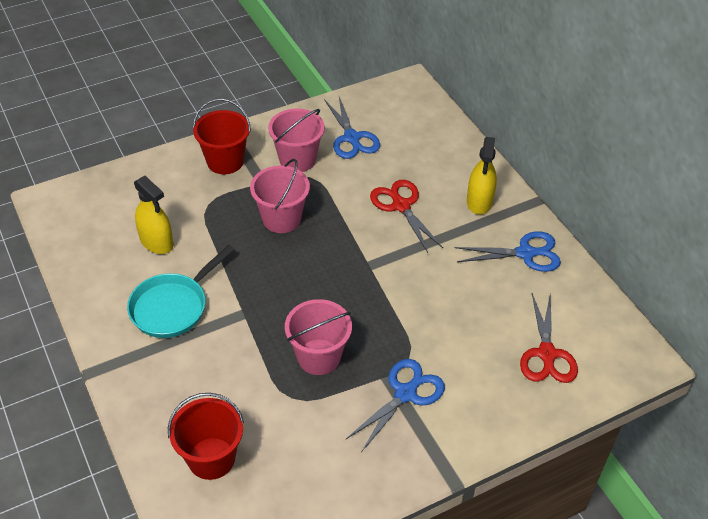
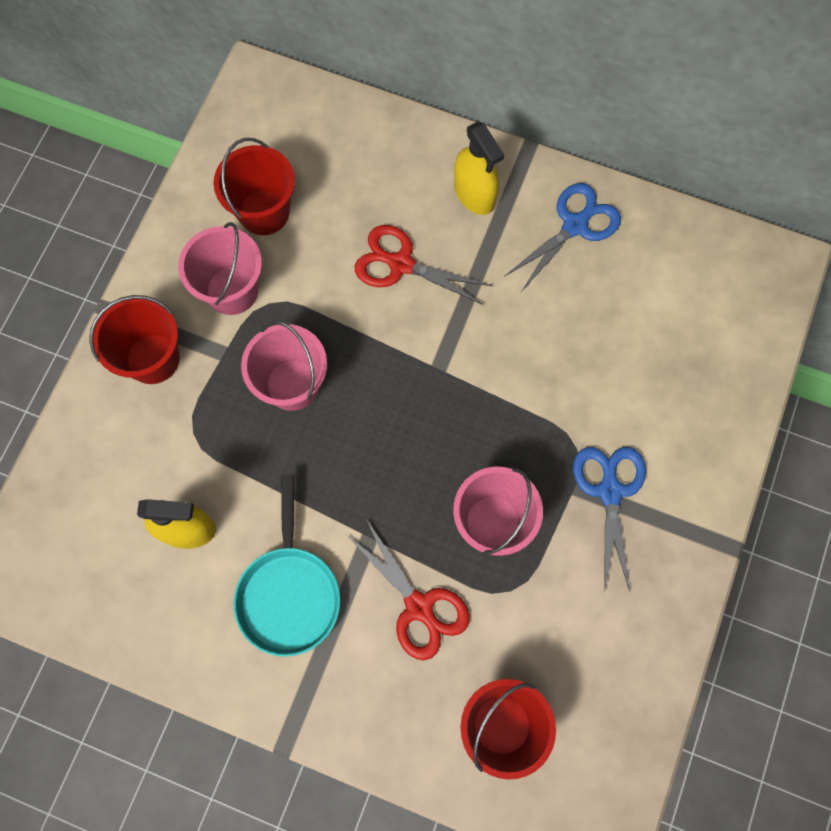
camera: 40 degrees left, 25 degrees up
blue scissors [324,97,380,159] -> red bucket [214,138,295,235]
red scissors [520,292,578,383] -> red scissors moved to [346,519,470,660]

